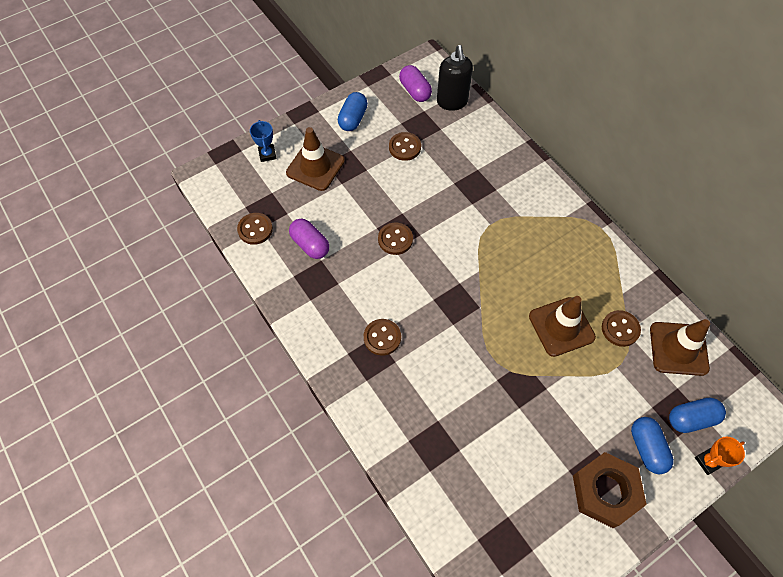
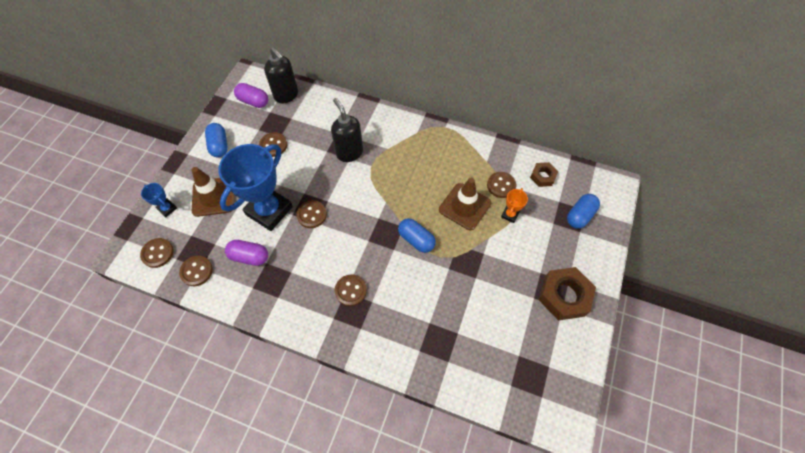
camera: 35 degrees left, 0 degrees up
blue capsule [631,417,674,474] -> blue capsule moved to [398,218,436,253]
brown traffic cone [650,319,710,376] -> brown nut [530,162,558,187]
orange trophy [695,437,745,475] -> orange trophy moved to [501,188,528,223]
none -> brown button [140,238,174,268]
none -> blue trophy [218,144,293,231]
none -> black soap dispenser [331,98,363,162]

